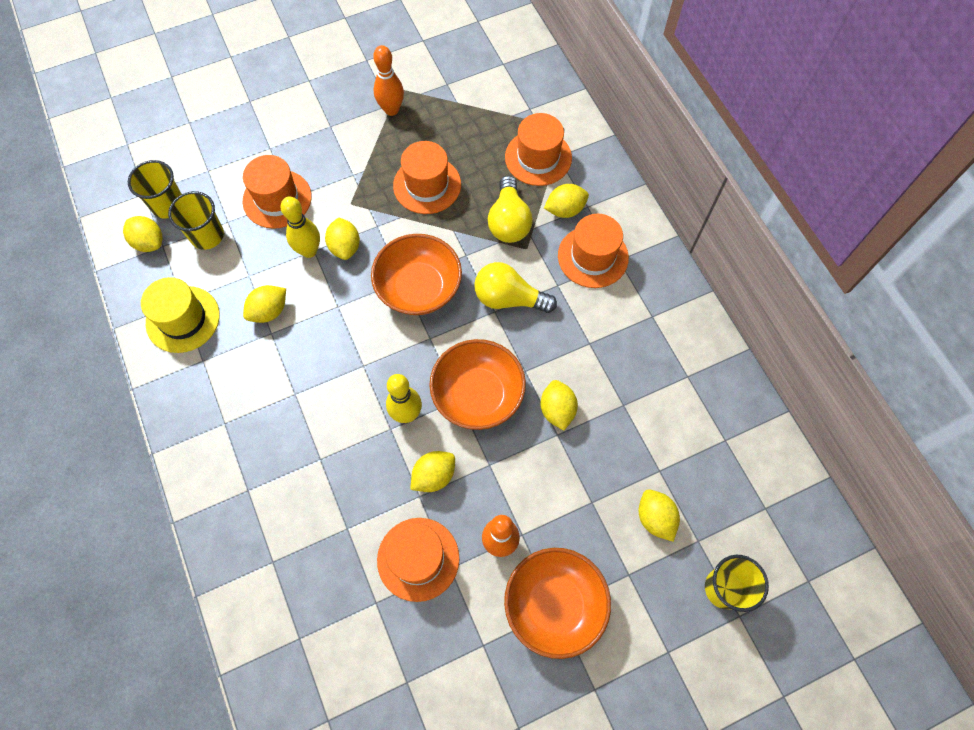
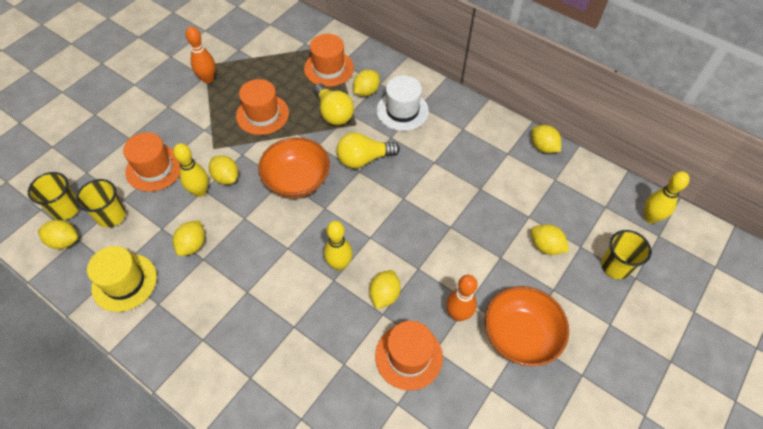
camera: 30 degrees left, 10 degrees down
orange bowl [429,339,526,430] -> none
yellow lemon [540,380,578,431] -> yellow lemon moved to [532,125,561,153]
orange hat [558,214,629,288] -> white hat [377,76,429,131]
none -> yellow bowling pin [644,171,689,223]

